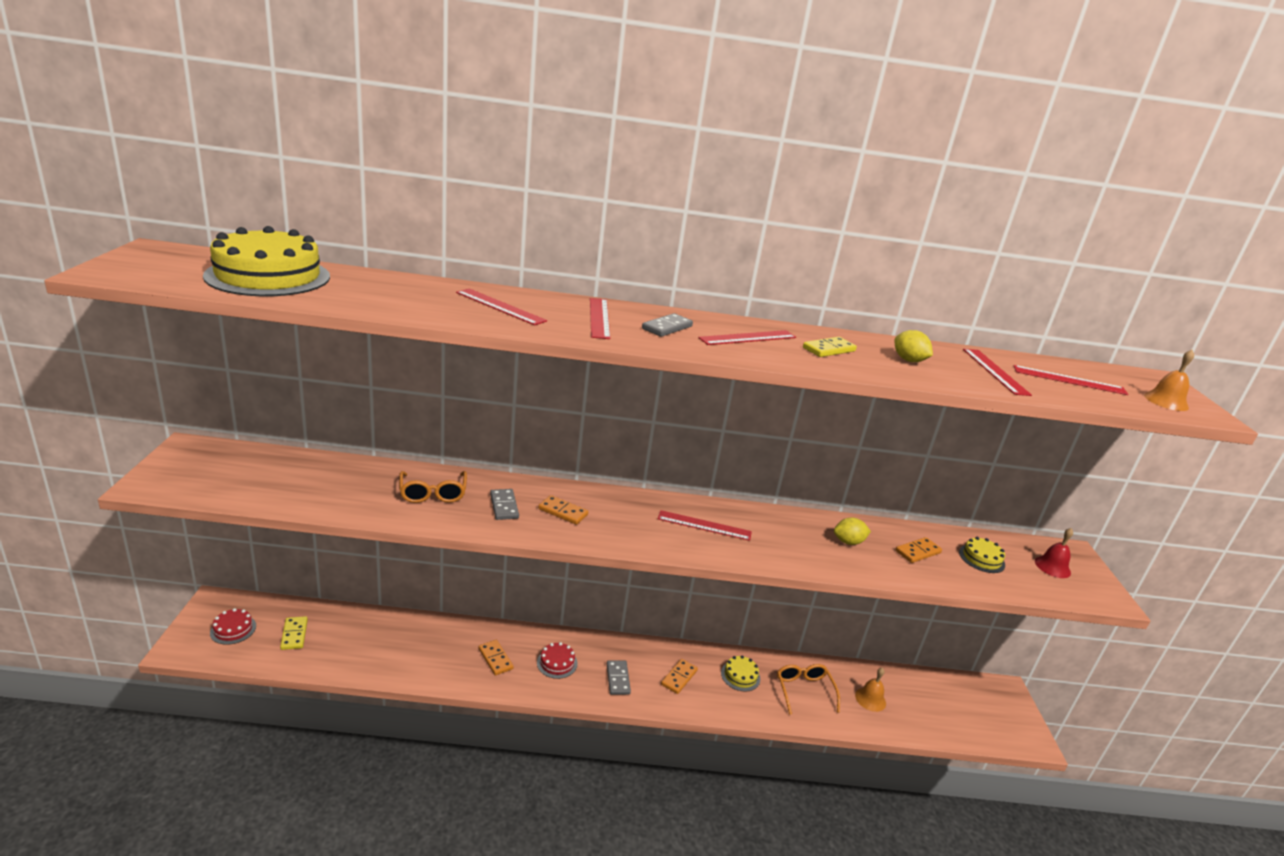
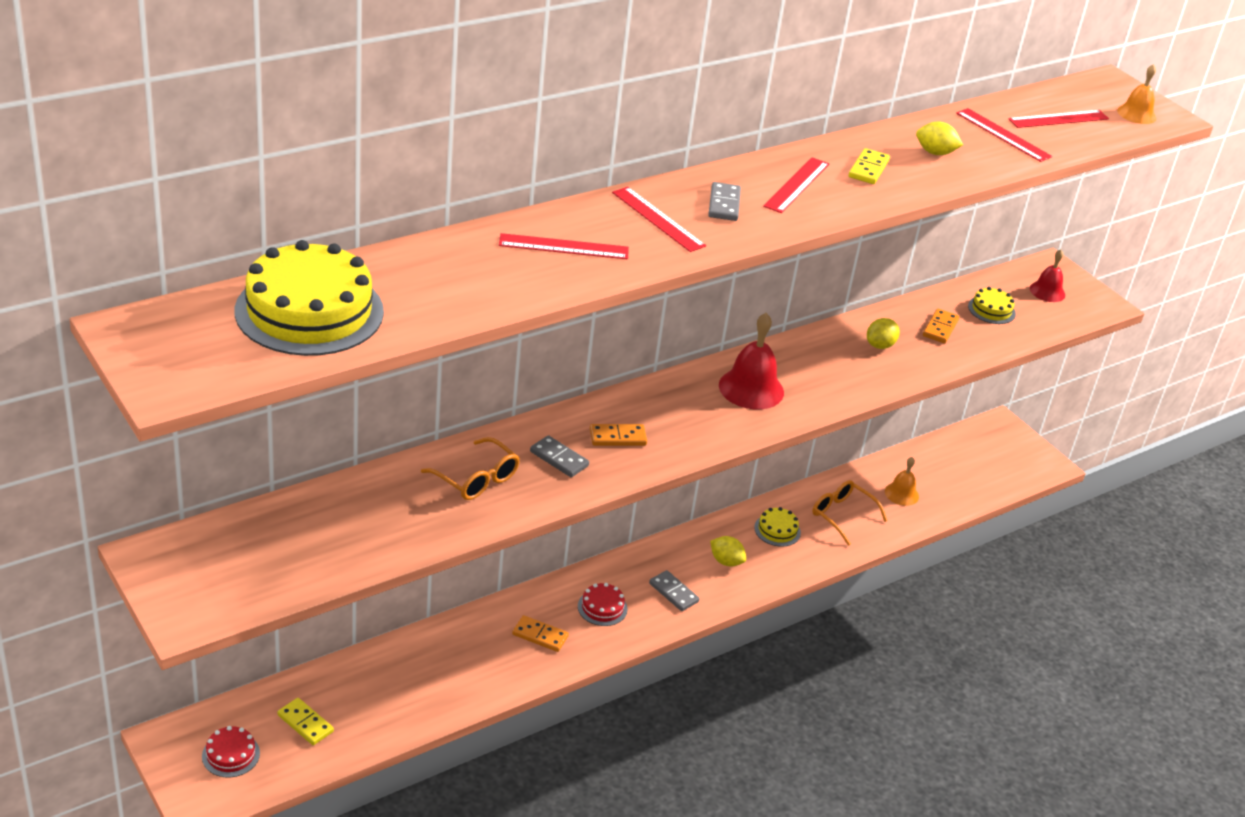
camera: 35 degrees left, 10 degrees up
red ruler [658,510,752,541] -> red bell [719,313,784,409]
orange domino [661,659,698,694] -> yellow lemon [710,536,746,566]

